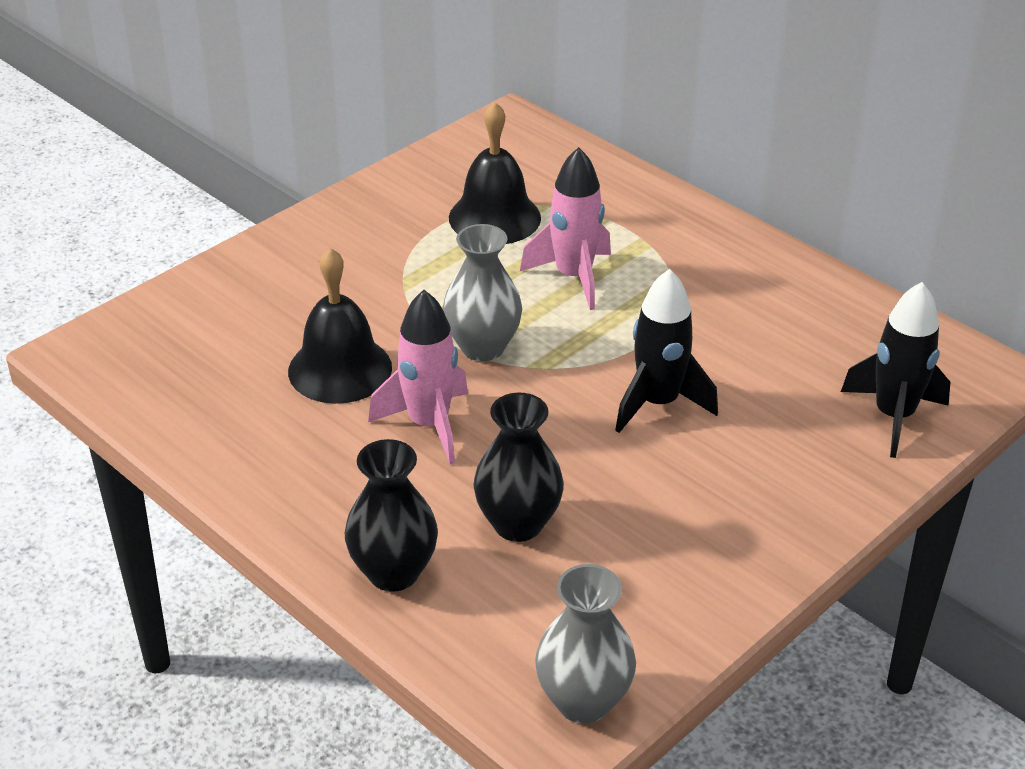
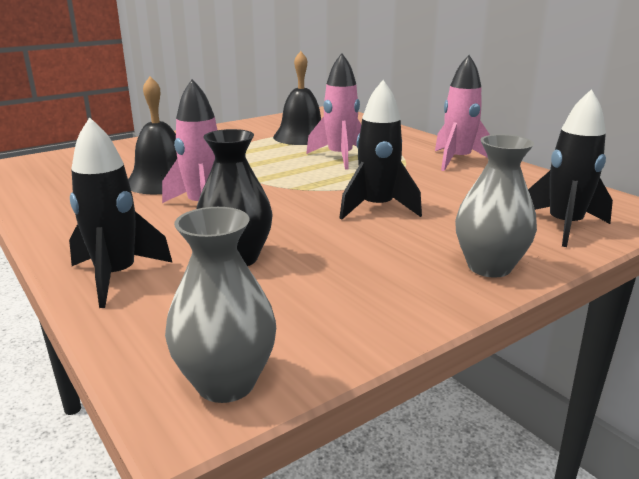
camera: 10 degrees right, 15 degrees down
black vase [345,439,438,592] -> black rocket [69,117,173,308]
grey vase [443,224,522,361] -> grey vase moved to [455,134,537,278]
none -> pink rocket [435,55,490,171]

